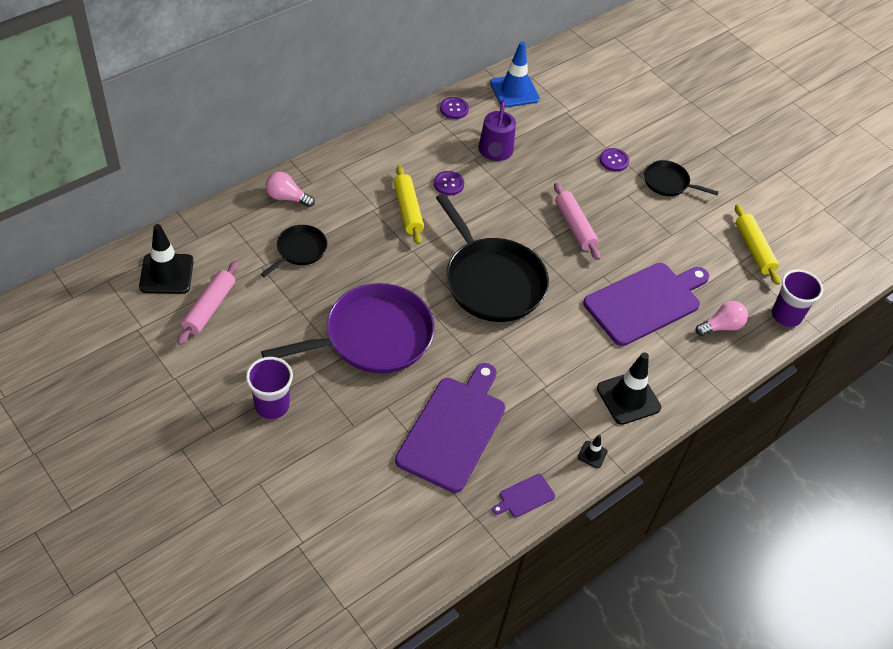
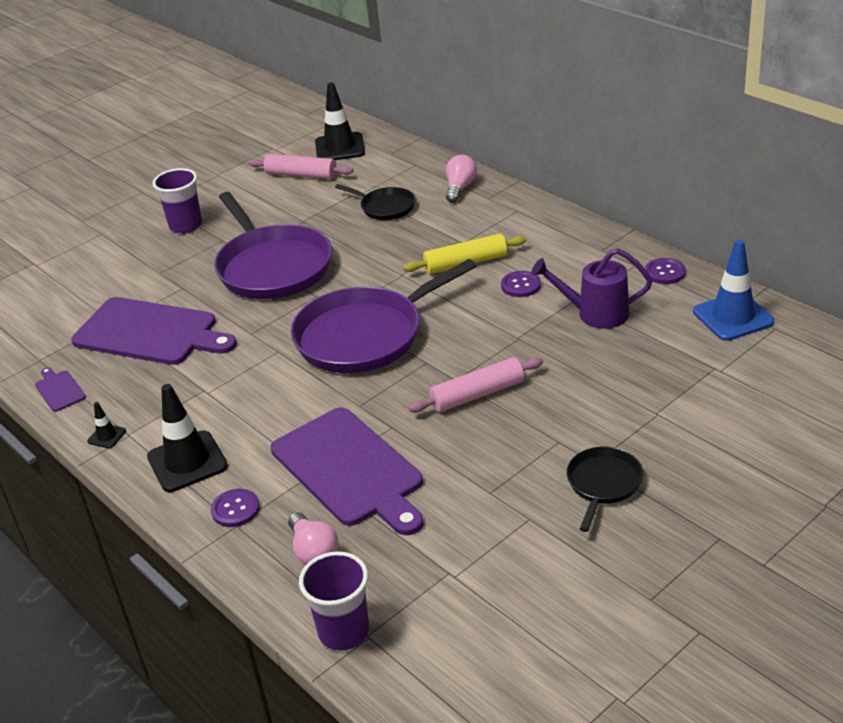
camera: 95 degrees right, 15 degrees down
black pan [436,193,549,322] -> purple pan [291,259,476,373]
purple button [600,148,629,172] -> purple button moved to [211,489,260,527]
yellow rolling pin [735,204,780,285] -> none

